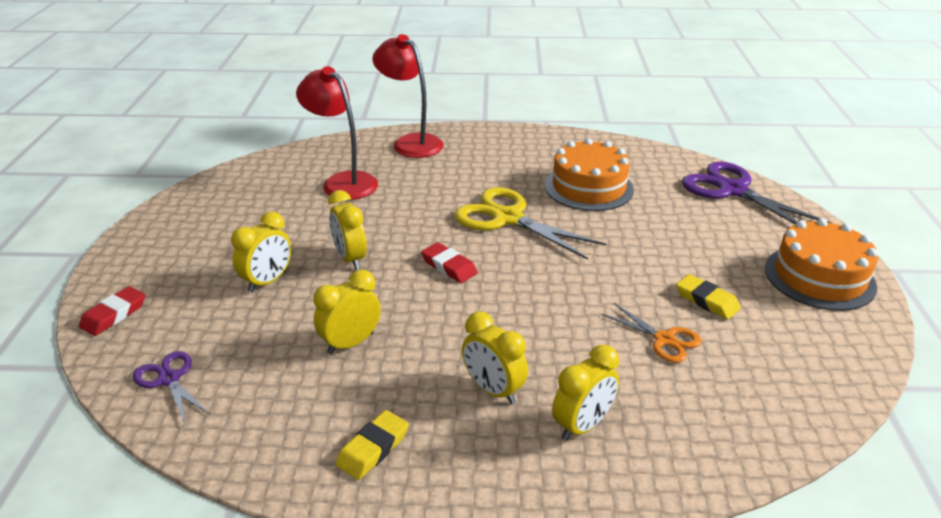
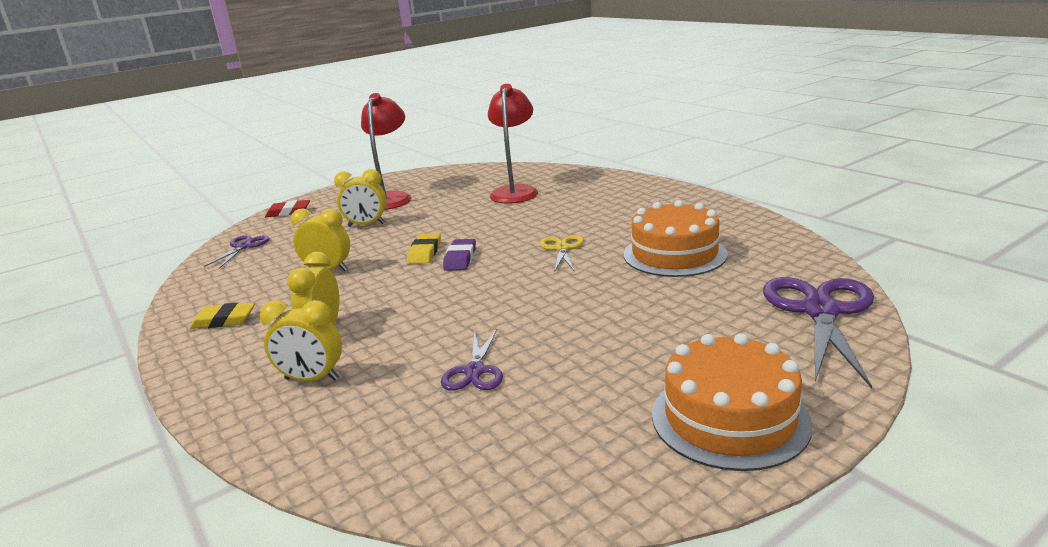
camera: 55 degrees right, 10 degrees down
yellow clock [328,190,367,270] -> none
red lamp [372,34,444,158] -> red lamp moved to [361,93,411,210]
red eraser [421,242,478,283] -> purple eraser [443,239,476,271]
yellow scissors [454,187,606,260] -> yellow scissors [540,235,584,272], size x0.54
orange scissors [601,303,701,363] -> purple scissors [441,329,503,391]
yellow eraser [676,274,741,320] -> yellow eraser moved to [407,233,441,264]

